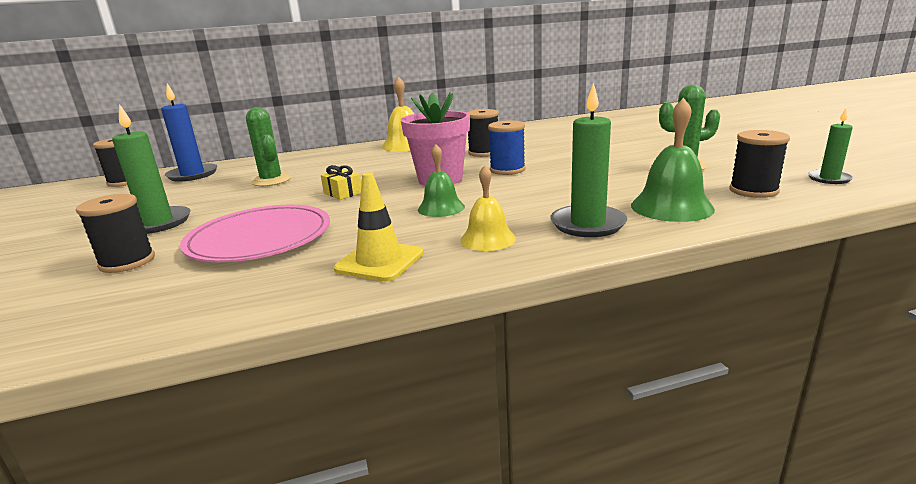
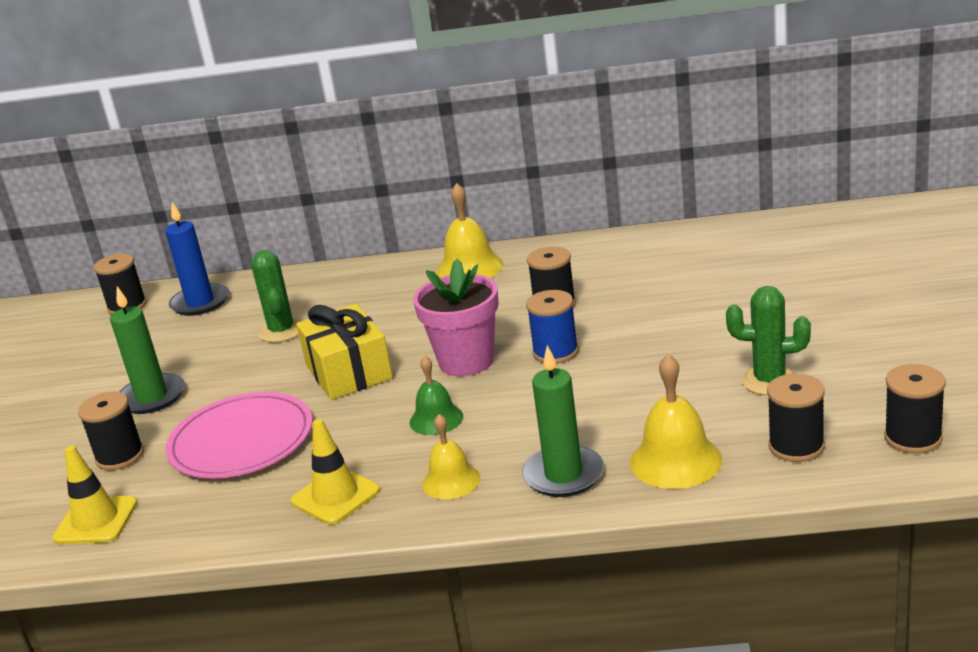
camera: 20 degrees right, 5 degrees up
yellow gift [321,165,361,200] -> yellow gift [296,304,393,400], size x2.13
green bell [631,98,715,222] -> yellow bell [630,354,722,489]
green candle [808,108,854,184] -> black spool [884,364,946,454]
none -> yellow traffic cone [52,446,138,544]

